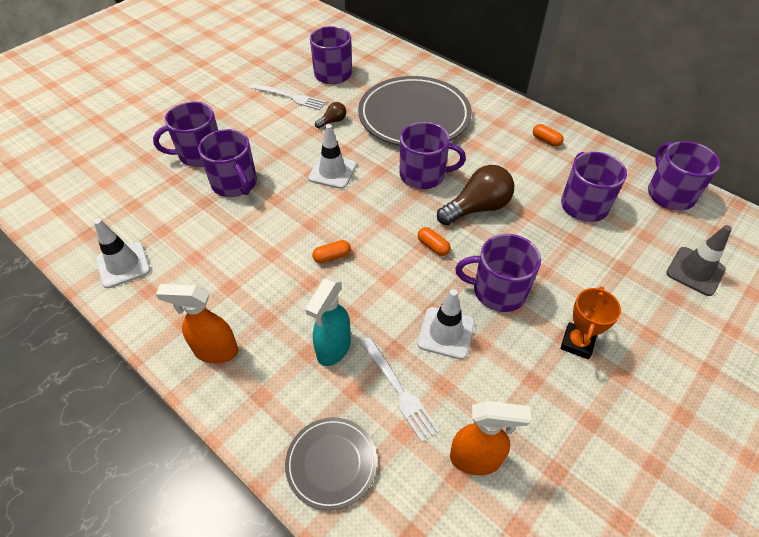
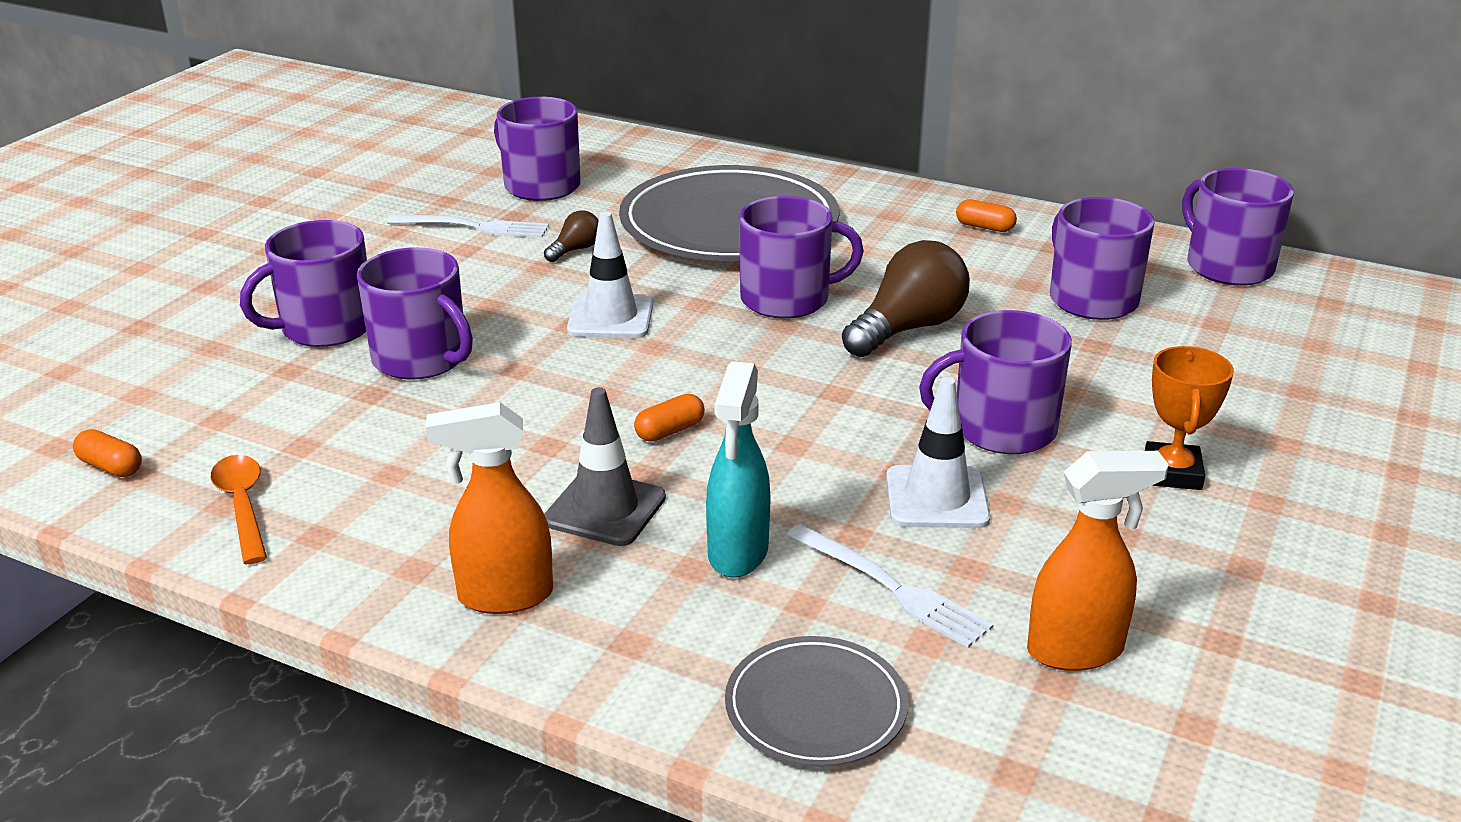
camera: 15 degrees left, 20 degrees down
white traffic cone [94,219,150,288] -> orange spoon [211,455,267,564]
orange capsule [418,227,451,256] -> orange capsule moved to [73,429,142,477]
grey traffic cone [666,225,732,296] -> grey traffic cone moved to [544,387,666,546]

